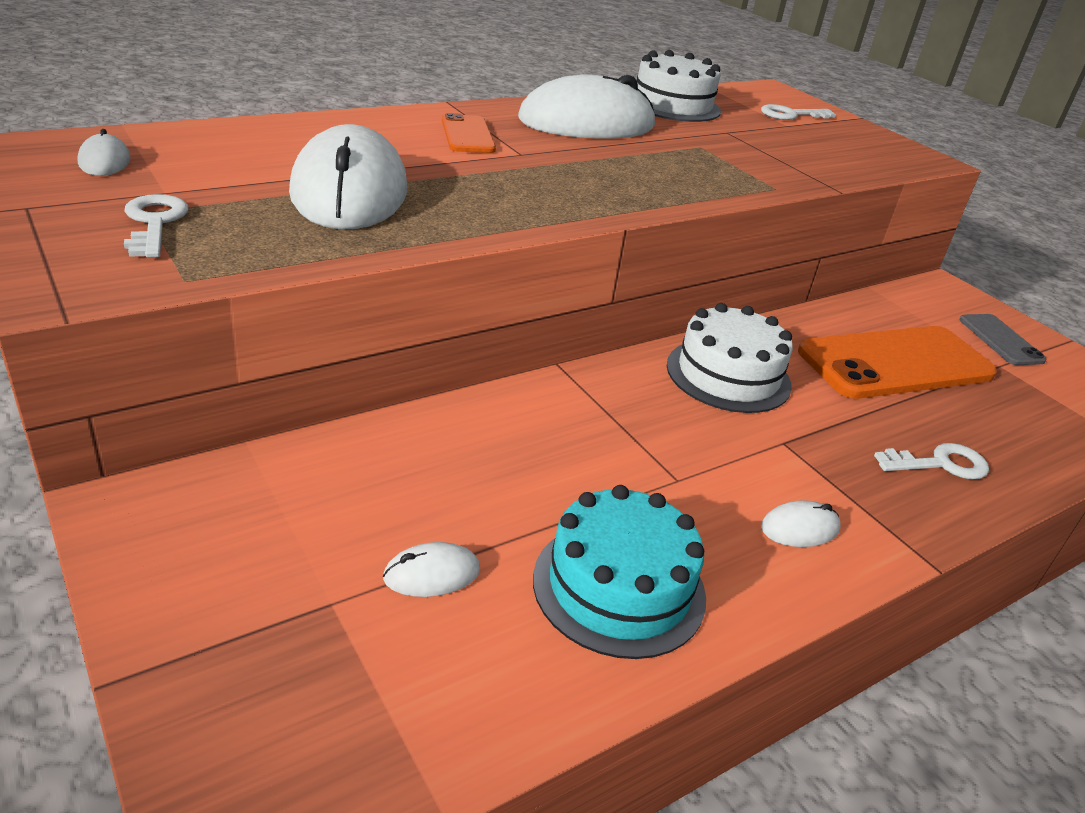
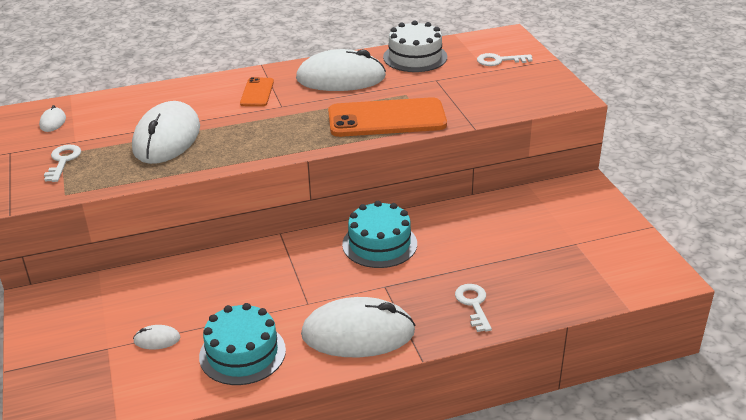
camera: 20 degrees right, 0 degrees up
white cake [667,303,793,413] -> turquoise cake [342,201,417,268]
white mouse [761,500,841,547] -> white mouse [301,297,416,357], size x2.44
orange phone [798,326,997,399] -> orange phone moved to [328,97,447,137]
white key [874,443,989,480] -> white key turned 105 degrees counterclockwise [455,284,492,332]
grey phone [959,314,1046,365] -> none

